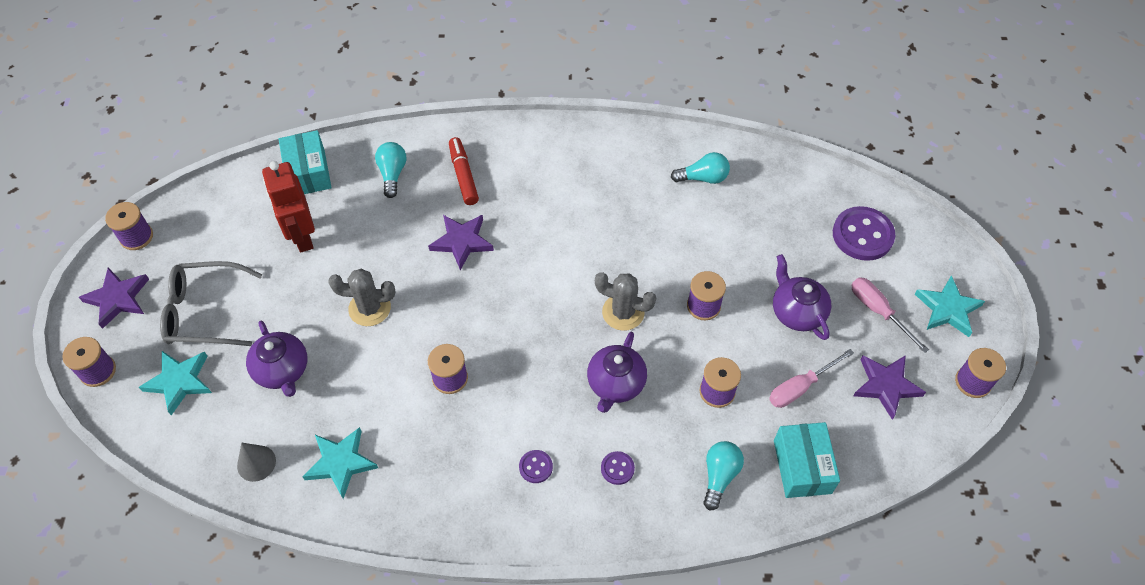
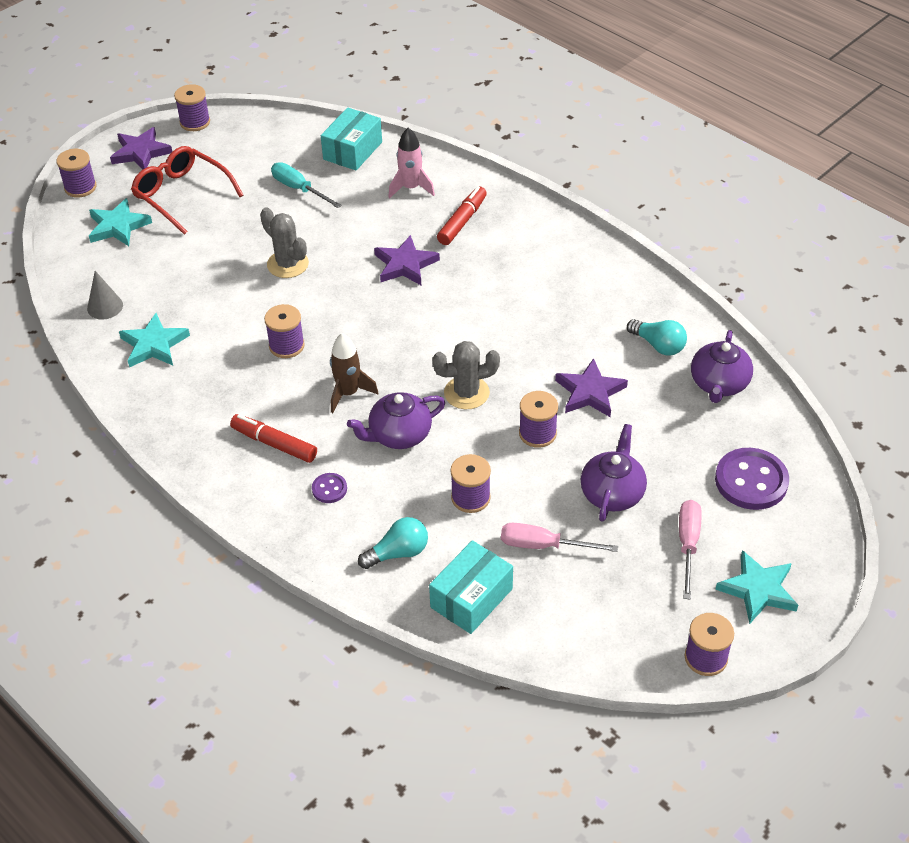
camera: 45 degrees right, 10 degrees down
grey glasses [160,261,263,346] -> red glasses [131,146,243,235]
purple teapot [246,321,307,397] -> purple teapot moved to [691,330,753,403]
red robot [262,161,315,252] -> turquoise screwdriver [271,162,342,208]
turquoise light bulb [375,142,406,198] -> pink rocket [389,128,435,198]
purple button [519,450,553,483] -> red marker [230,414,317,463]
grey cactus [595,272,656,331] -> grey cactus turned 75 degrees counterclockwise [432,341,500,409]
purple star [853,355,926,420] -> purple star moved to [555,358,628,417]
none -> brown rocket [330,333,378,413]

